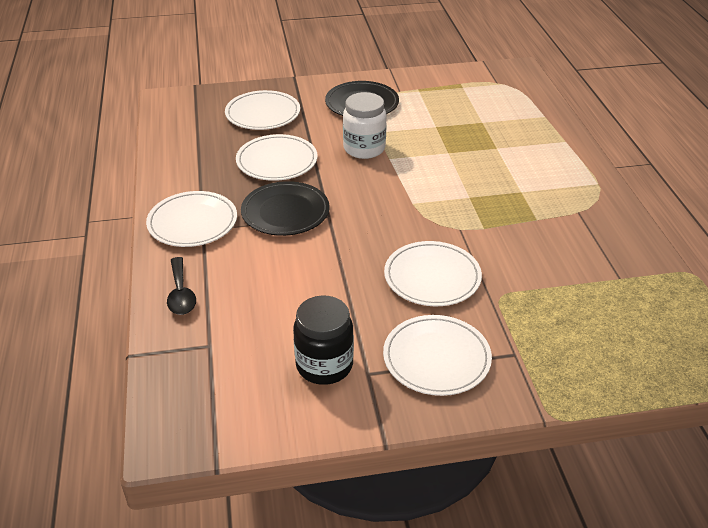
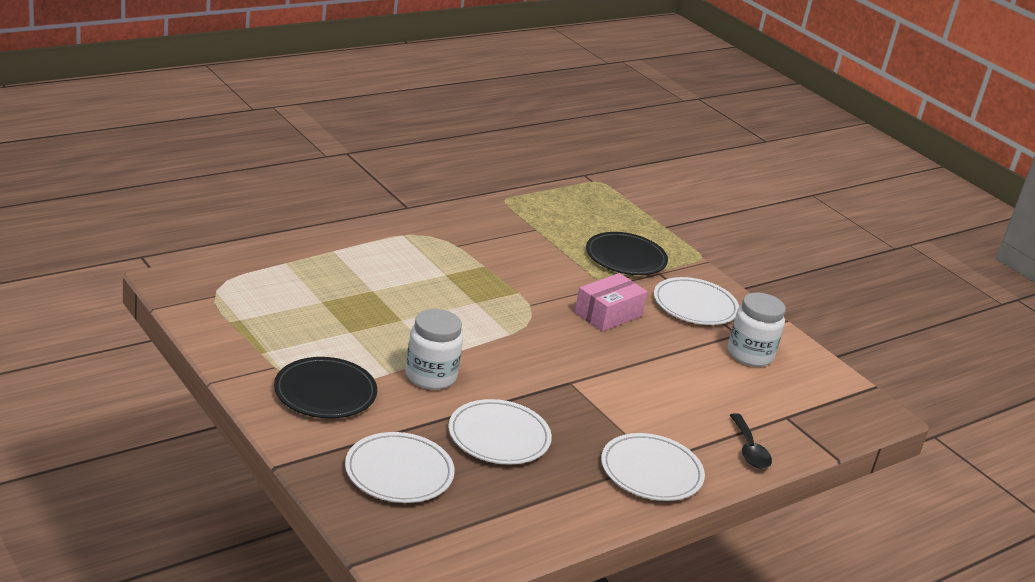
camera: 120 degrees left, 10 degrees down
black spoon [167,257,196,315] -> black spoon turned 120 degrees clockwise [730,413,772,469]
black plate [241,181,330,236] -> black plate moved to [586,232,668,275]
black jar [293,295,354,385] -> white jar [728,292,786,367]
white plate [384,241,482,306] -> pink box [575,273,647,332]

